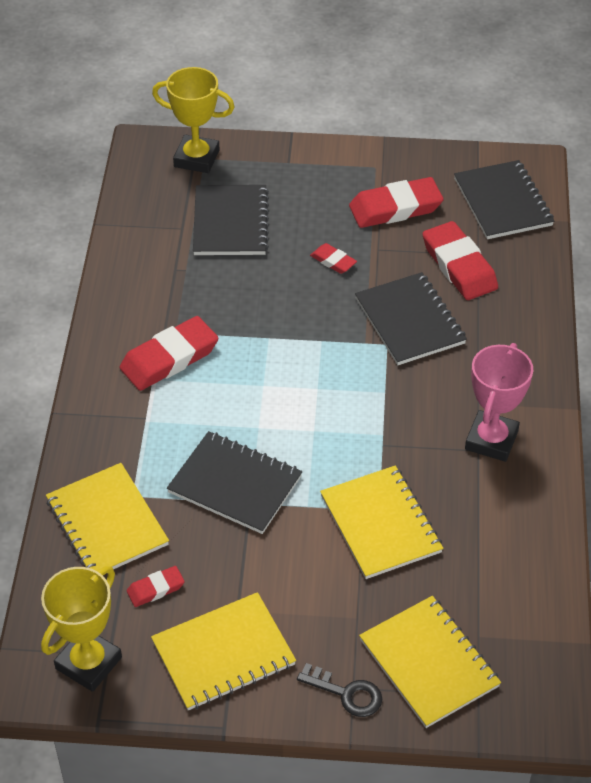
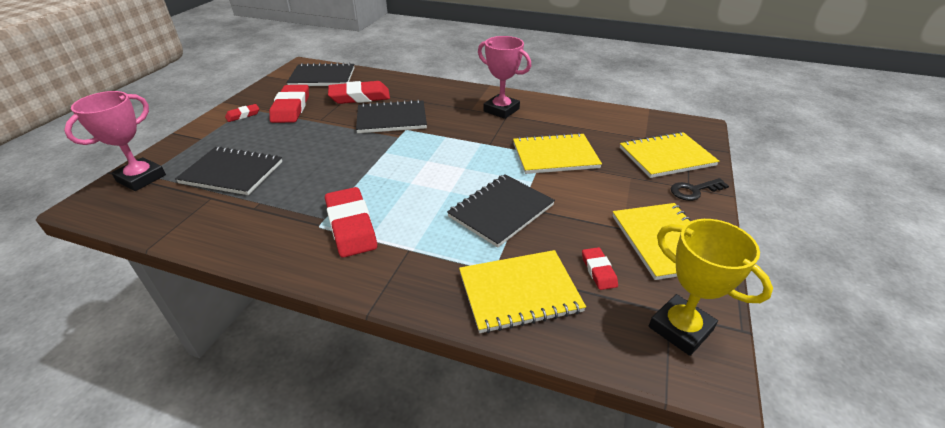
camera: 75 degrees left, 10 degrees down
yellow trophy [152,67,235,173] -> pink trophy [64,91,166,191]
black key [297,663,382,717] -> black key turned 150 degrees counterclockwise [671,178,729,201]
red eraser [310,243,357,274] -> red eraser moved to [225,104,259,122]

